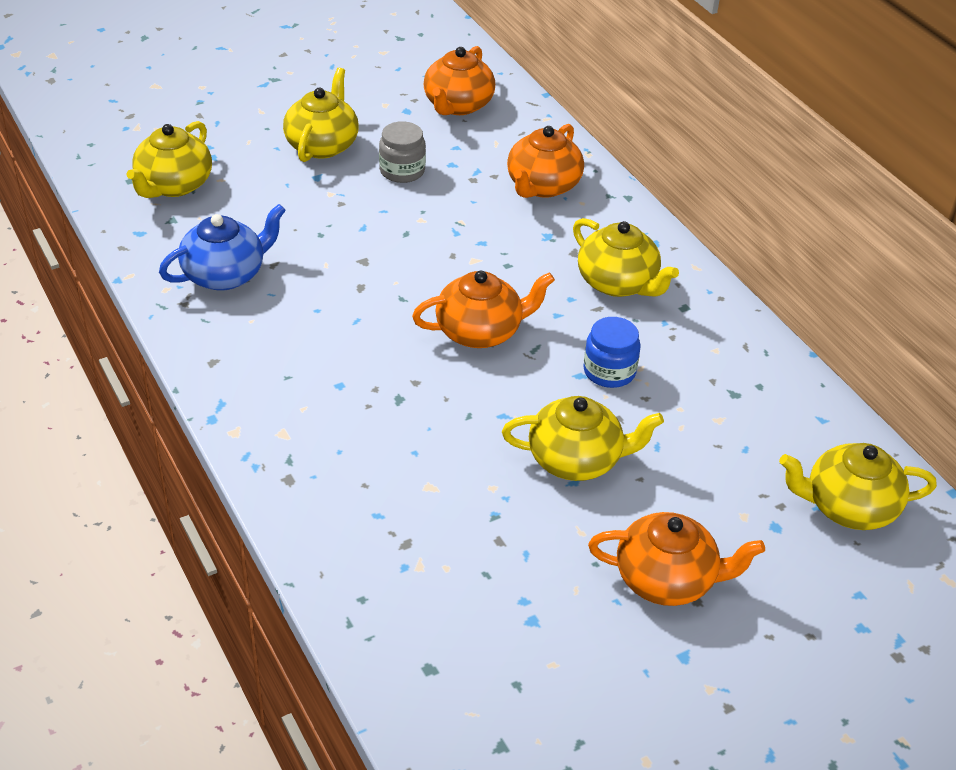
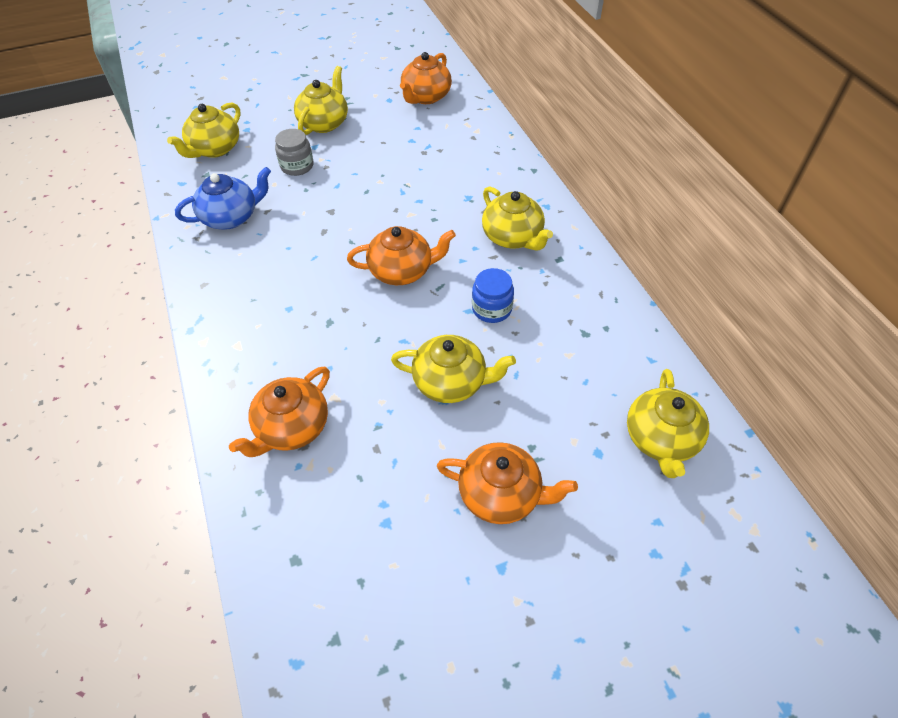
camera: 10 degrees right, 10 degrees up
grey jar [379,121,426,183] -> grey jar moved to [275,129,313,176]
orange teapot [507,124,584,198] -> orange teapot moved to [229,366,330,457]
yellow teapot [779,443,937,530] -> yellow teapot turned 90 degrees counterclockwise [627,369,709,478]

